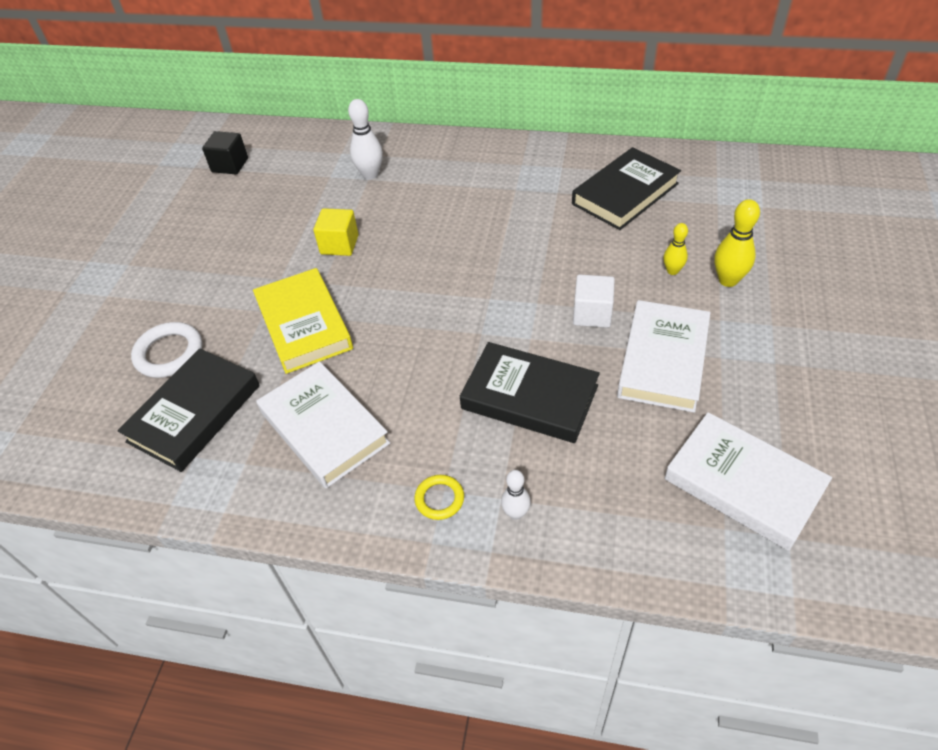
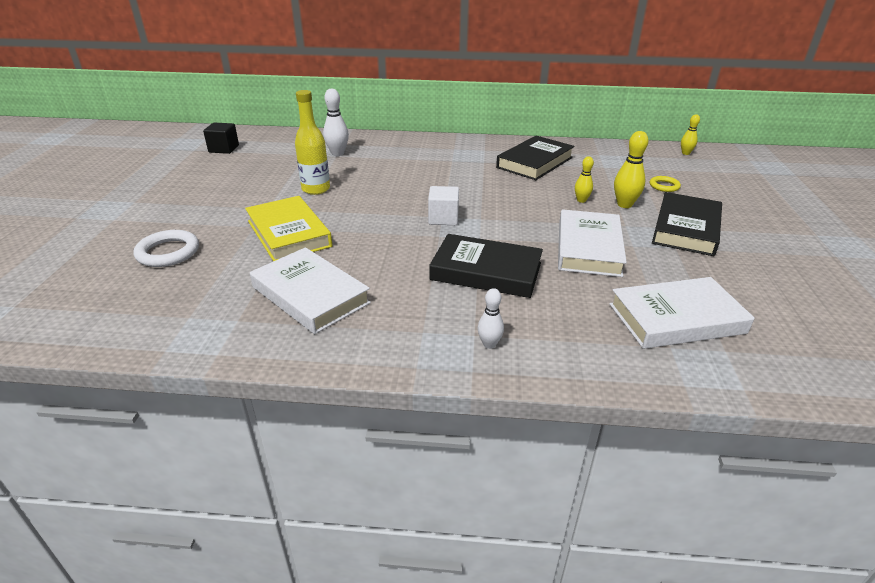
camera: 10 degrees left, 15 degrees down
black book [117,348,260,472] -> black book moved to [652,192,722,256]
yellow cube [313,208,359,256] -> yellow bottle [295,90,330,195]
yellow ring [414,475,464,520] -> yellow ring moved to [650,176,681,192]
white cube [573,275,615,328] -> white cube moved to [428,186,459,225]
white book [664,412,832,551] -> white book turned 45 degrees counterclockwise [609,277,755,349]
none -> yellow bowling pin [681,114,700,155]

